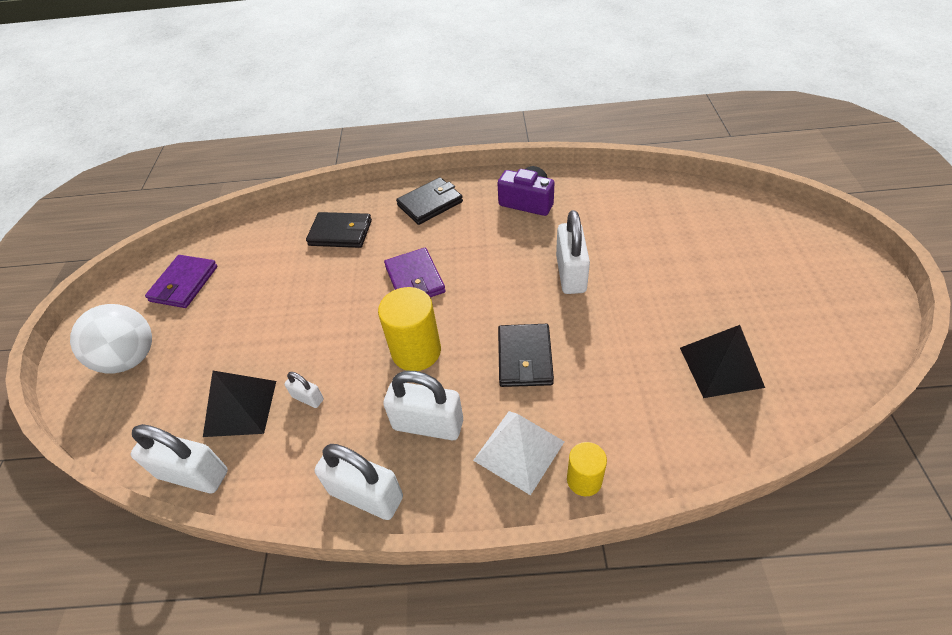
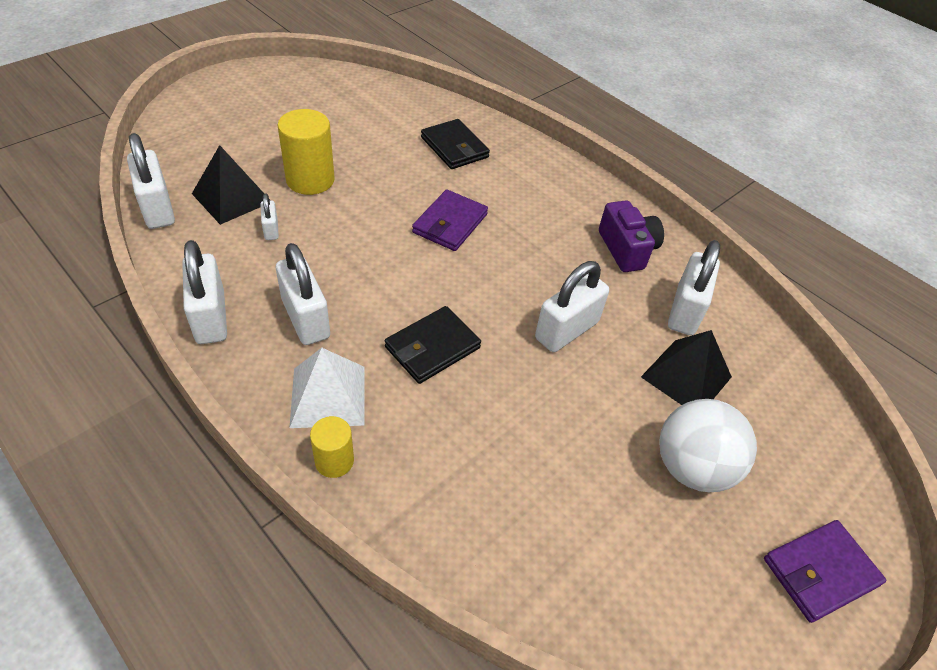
camera: 40 degrees right, 0 degrees up
white ball [70,304,152,373] -> white ball moved to [659,399,757,492]
purple wallet [145,255,218,308] -> purple wallet moved to [764,520,887,623]
yellow cylinder [378,287,441,371] -> yellow cylinder moved to [278,109,335,195]
black wallet [396,177,463,225] -> none
black pyramid [680,325,765,398] -> black pyramid moved to [641,330,732,405]
none -> white padlock [668,240,720,335]

